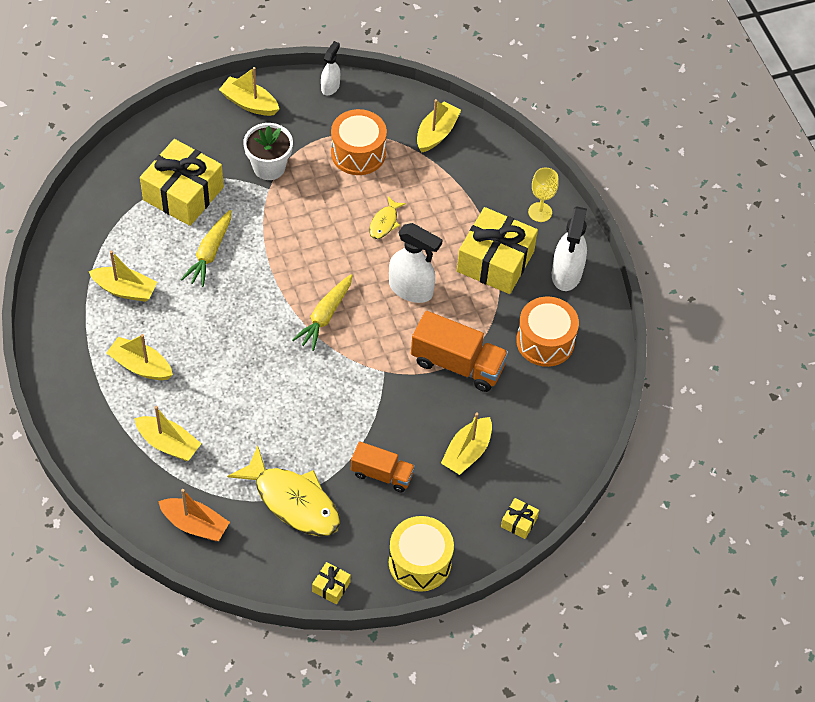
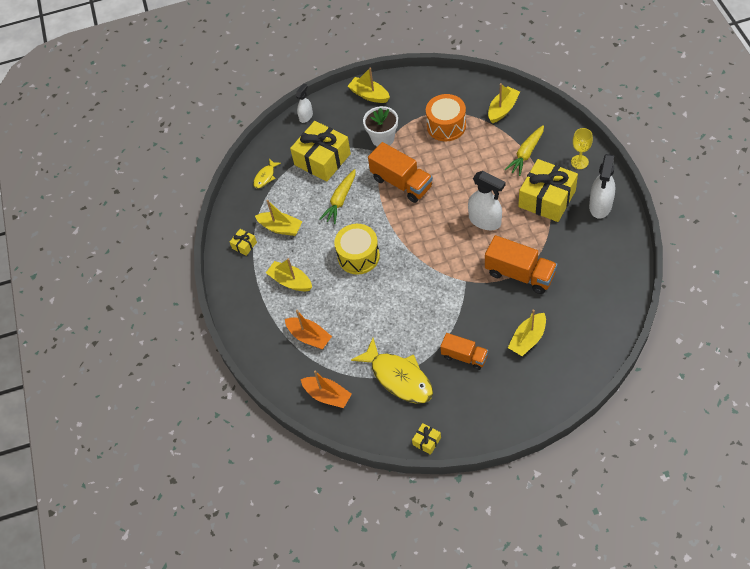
camera: 15 degrees right, 0 degrees up
yellow boat [135,406,202,461] -> orange boat [285,310,332,349]
yellow carrot [292,274,353,351] -> yellow carrot moved to [505,125,544,176]
white spray bottle [321,41,340,95] -> white spray bottle moved to [296,83,313,123]
yellow fish [369,197,406,239] -> yellow fish moved to [253,159,281,189]
yellow drum [389,516,454,592] -> yellow drum moved to [334,224,380,274]
yellow gift [501,498,539,539] -> yellow gift moved to [230,229,257,256]
orange drum [516,296,579,367] -> none
none -> orange truck [368,142,433,203]

